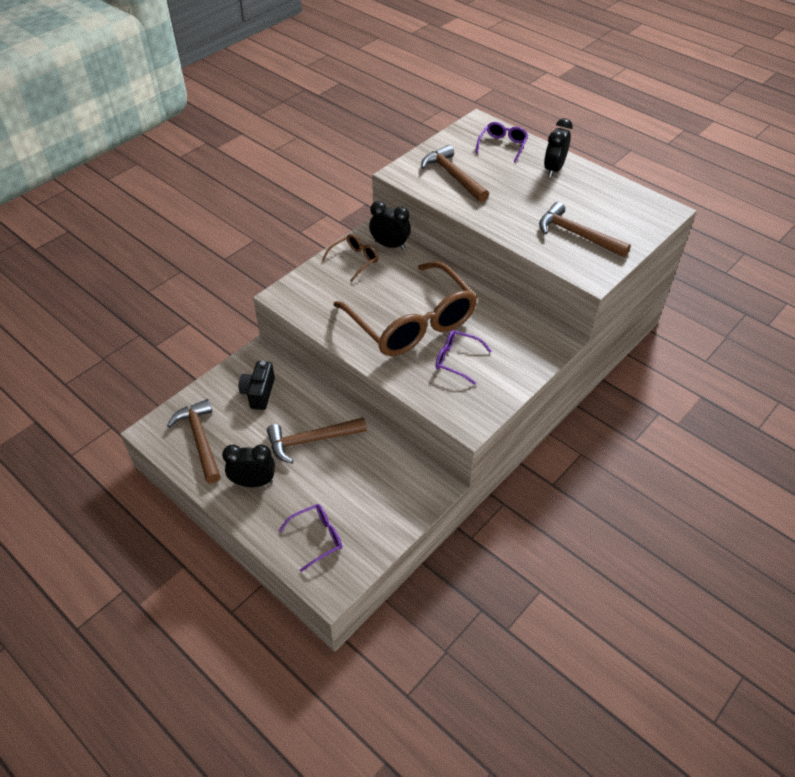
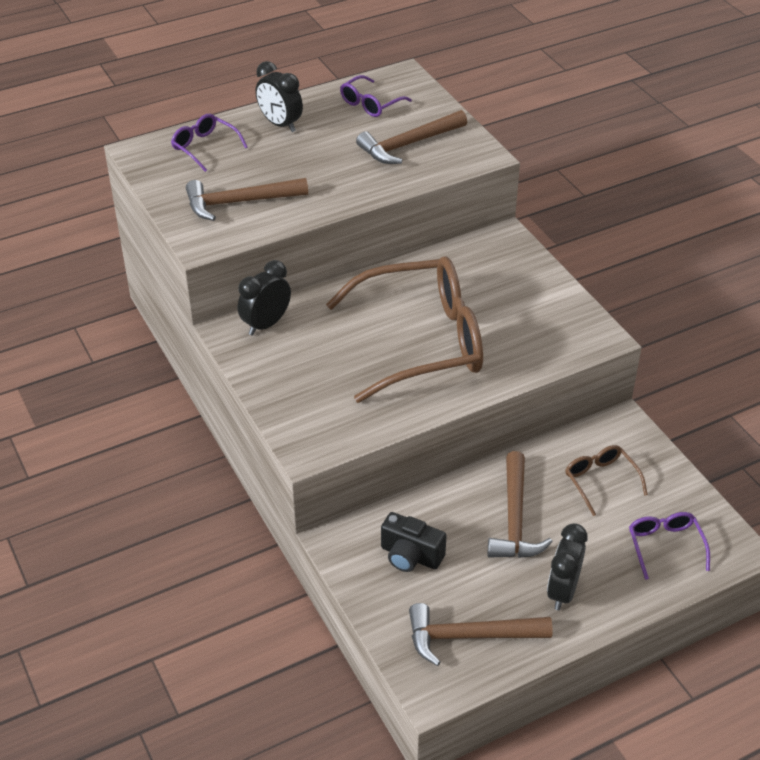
camera: 70 degrees left, 5 degrees down
brown glasses [321,234,379,282] -> brown glasses moved to [566,445,648,516]
purple glasses [435,330,491,385] -> purple glasses moved to [340,75,412,117]

